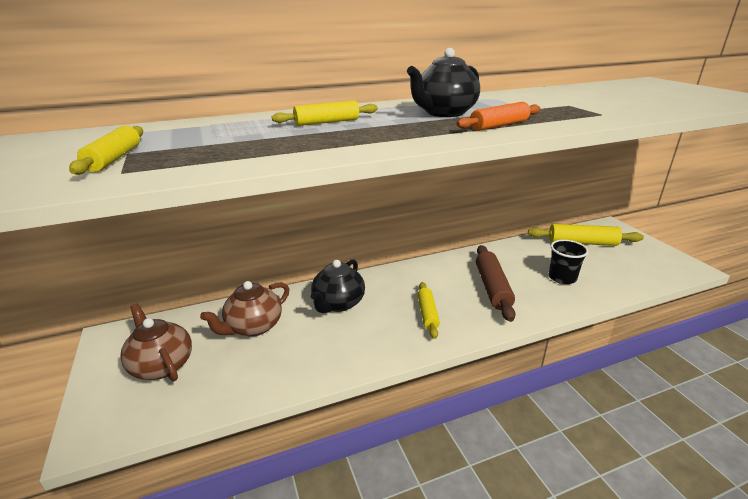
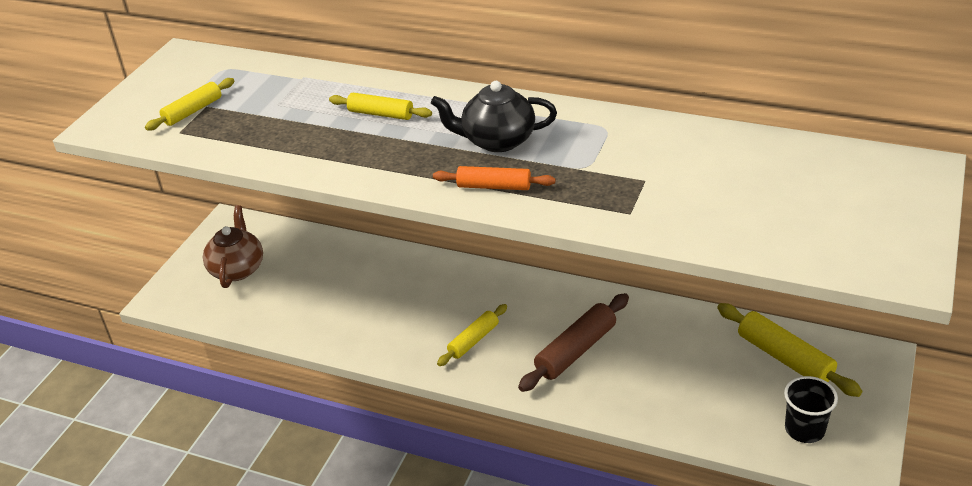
camera: 45 degrees right, 10 degrees up
brown teapot [200,281,289,337] -> none
black teapot [310,259,365,313] -> none
black cup [549,240,589,284] -> black cup moved to [784,376,838,443]

